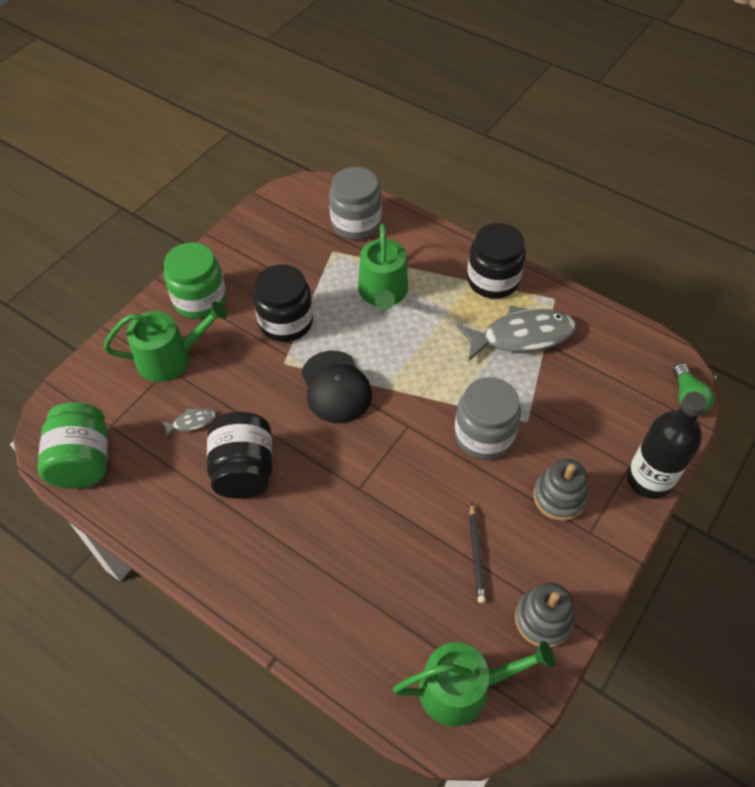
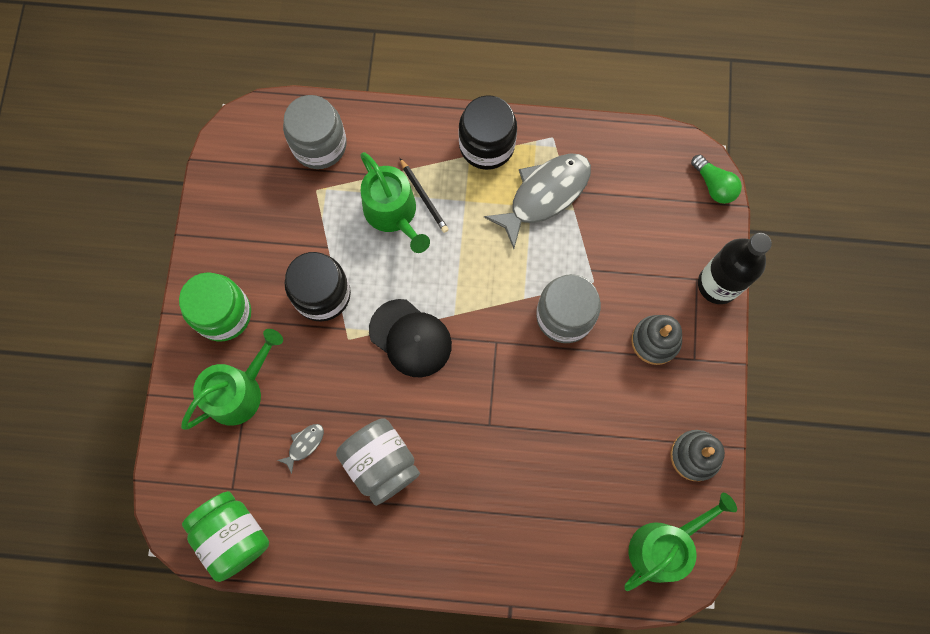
camera: 30 degrees left, 20 degrees up
black jar [207,412,273,499] -> grey jar [336,418,420,506]
black pencil [469,503,486,603] -> black pencil moved to [400,158,449,233]

